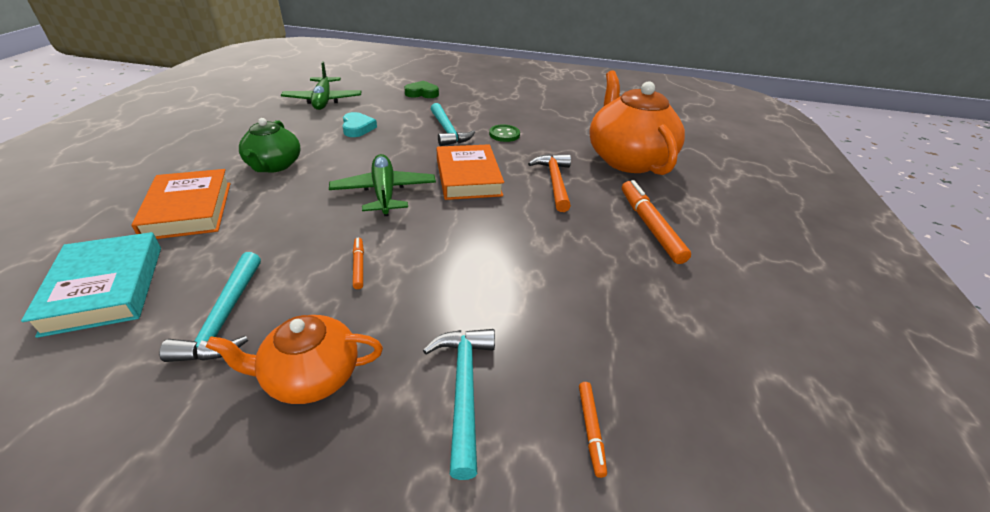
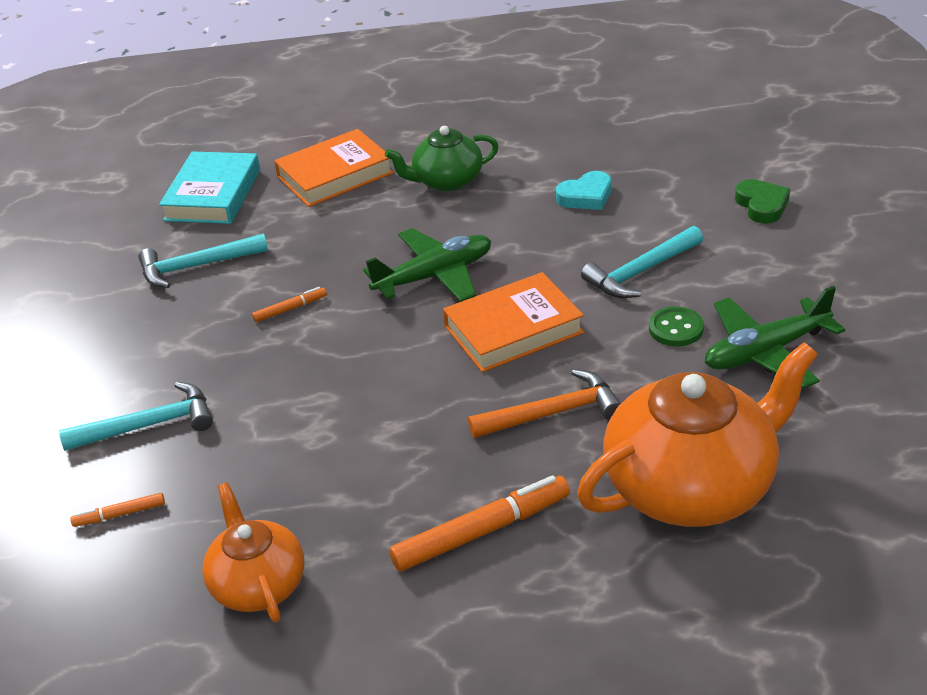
camera: 80 degrees right, 0 degrees up
turquoise book [21,232,161,338] -> turquoise book turned 45 degrees counterclockwise [159,152,260,224]
orange teapot [206,315,383,404] -> orange teapot moved to [202,482,304,622]
green plane [281,61,361,110] -> green plane moved to [705,286,845,389]

